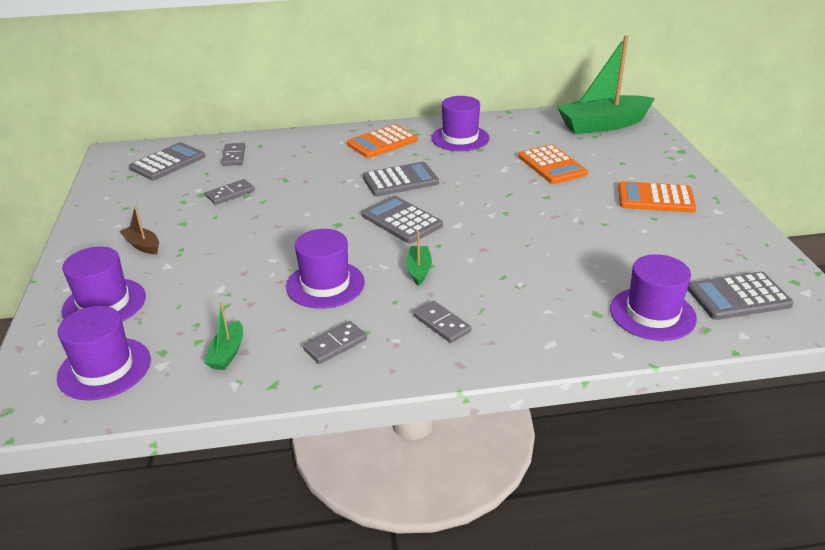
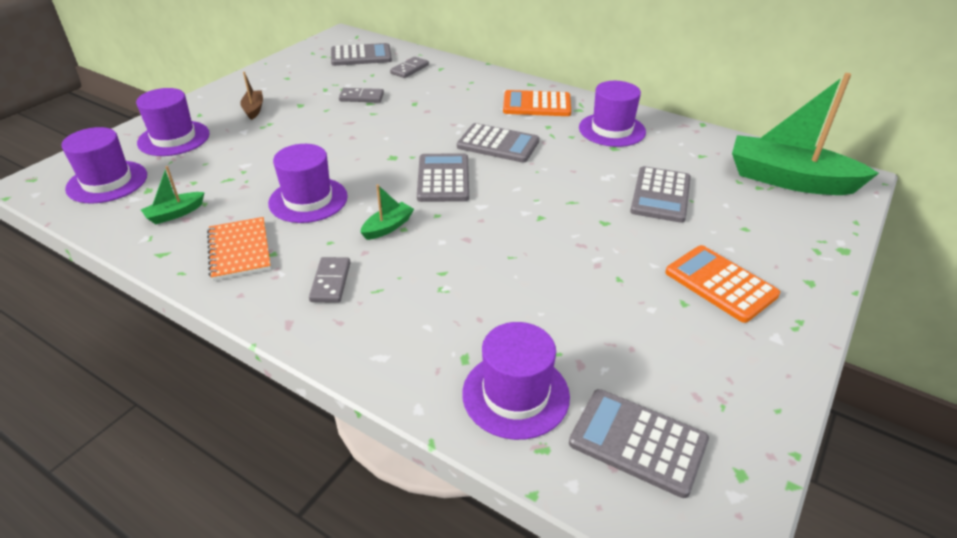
camera: 40 degrees right, 5 degrees up
grey domino [303,321,367,364] -> orange notebook [207,217,271,281]
orange calculator [518,144,588,184] -> grey calculator [630,166,691,223]

